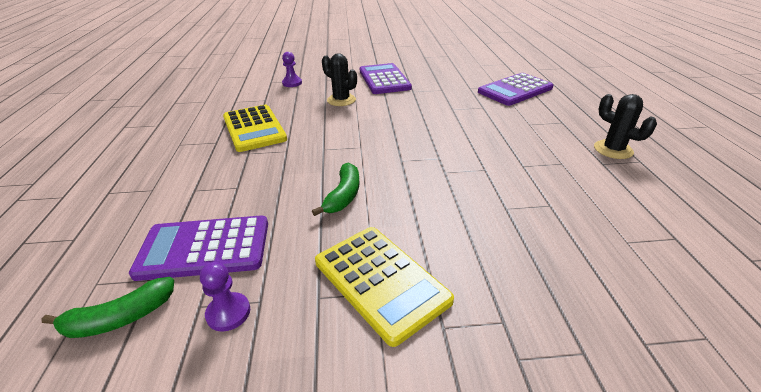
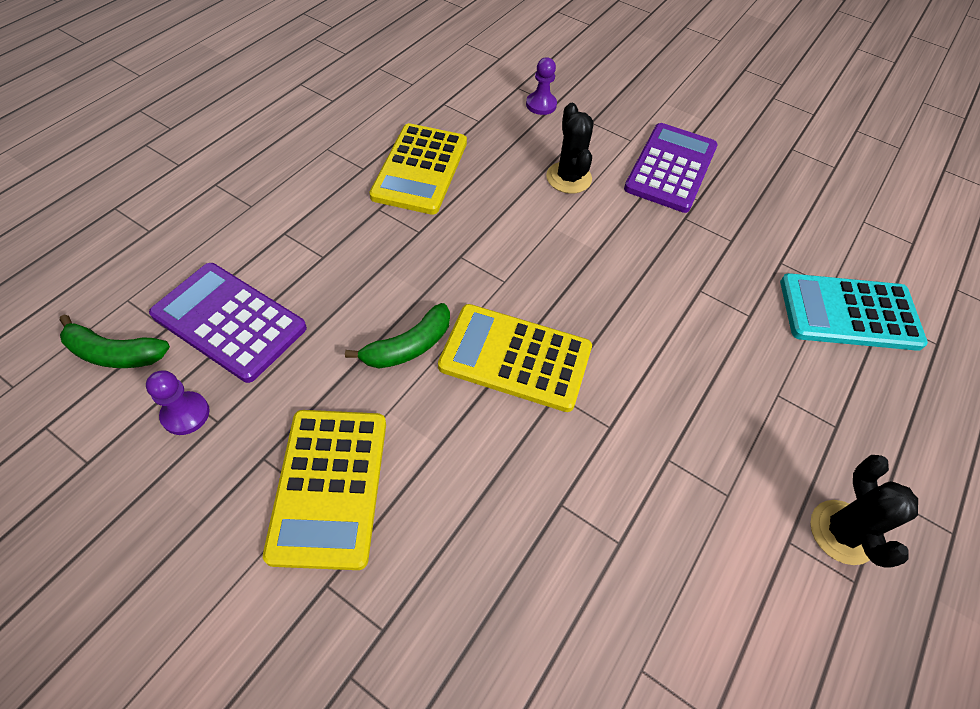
camera: 35 degrees right, 20 degrees up
purple calculator [478,73,553,106] -> turquoise calculator [780,273,928,351]
none -> yellow calculator [438,304,592,412]

